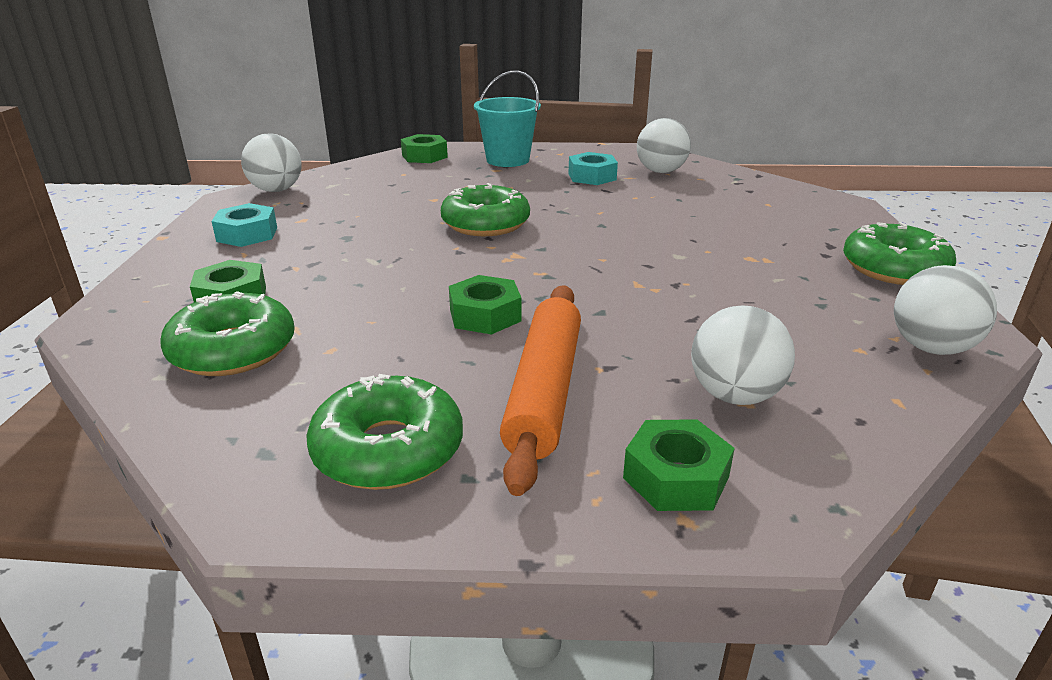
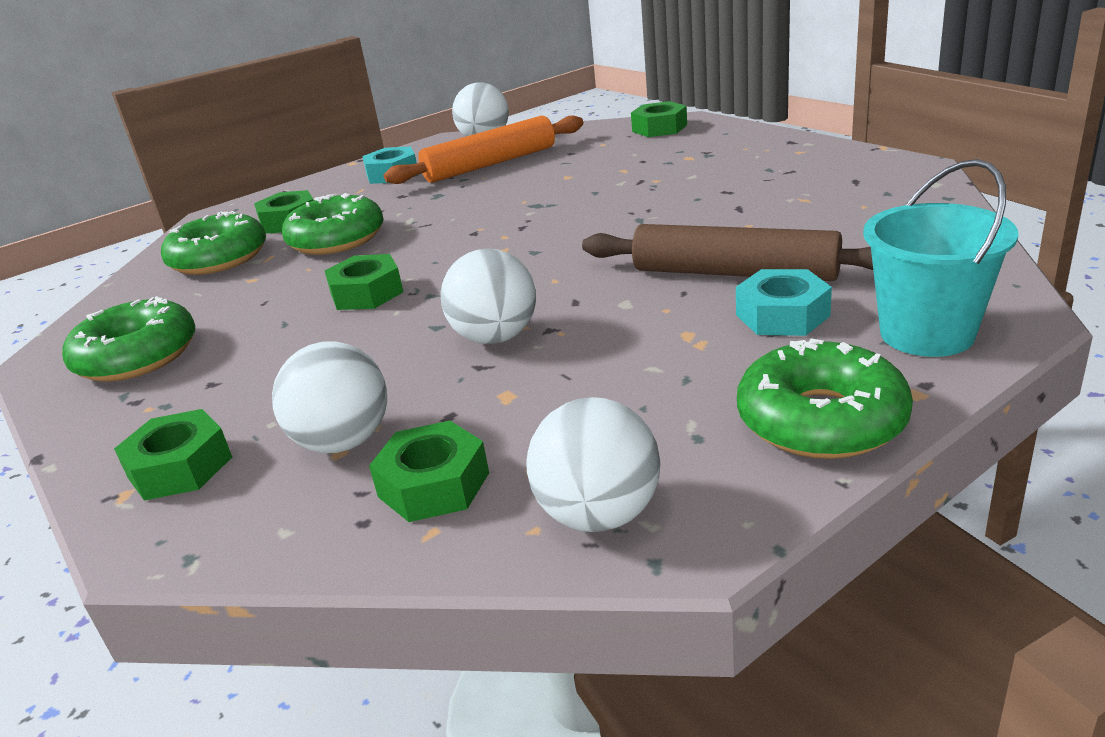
camera: 55 degrees right, 0 degrees up
green donut [441,183,530,236] -> green donut moved to [282,193,384,255]
turquoise bucket [474,71,541,167] -> turquoise bucket moved to [863,159,1018,357]
orange rolling pin [500,285,581,496] -> orange rolling pin moved to [384,116,583,184]
turquoise nut [568,152,618,185] -> turquoise nut moved to [736,269,832,336]
white ball [637,118,691,173] -> white ball moved to [440,248,536,344]
none -> green nut [369,421,489,522]
none -> brown rolling pin [582,224,873,281]

